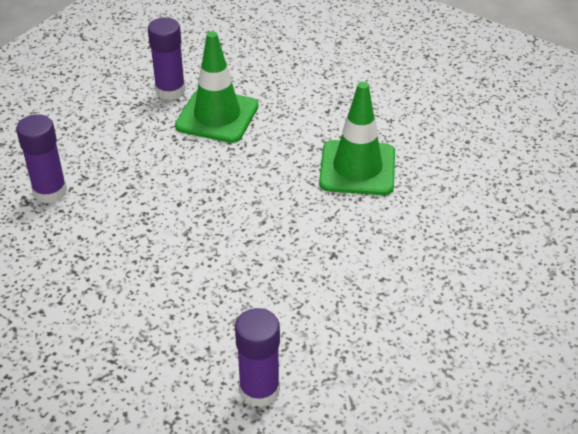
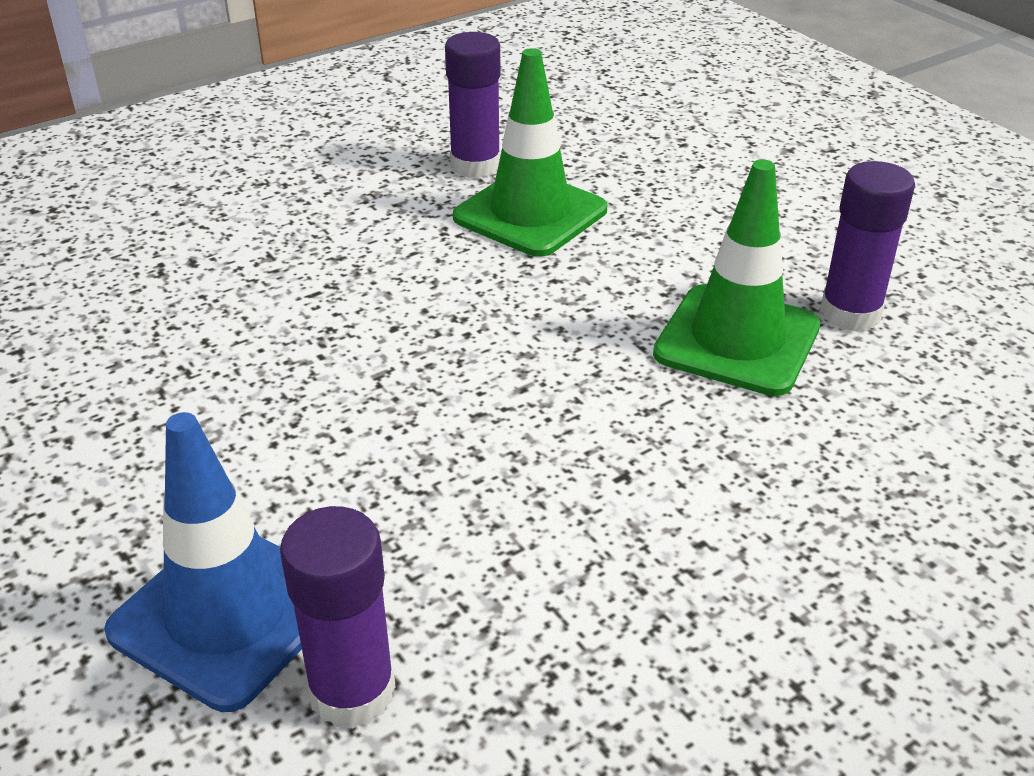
camera: 20 degrees right, 5 degrees down
purple glue stick [16,114,67,203] -> purple glue stick moved to [820,161,915,332]
none -> blue traffic cone [104,412,302,712]

